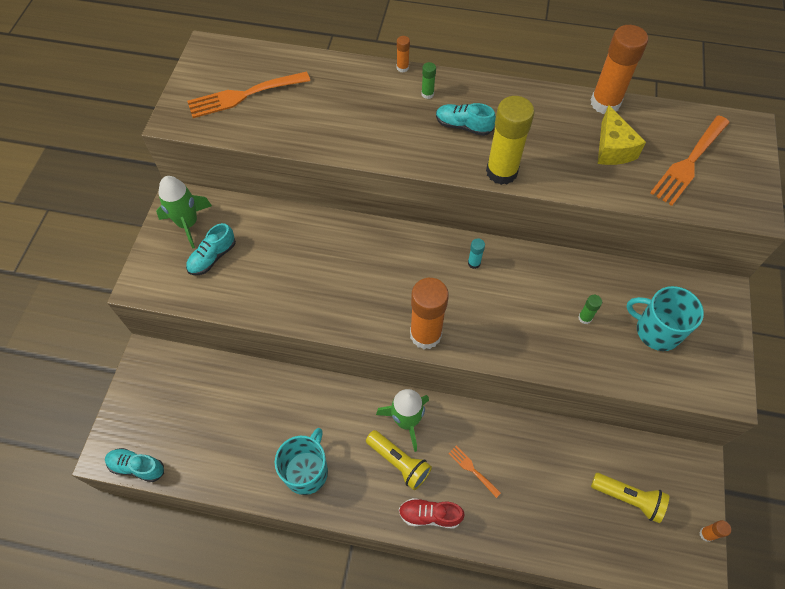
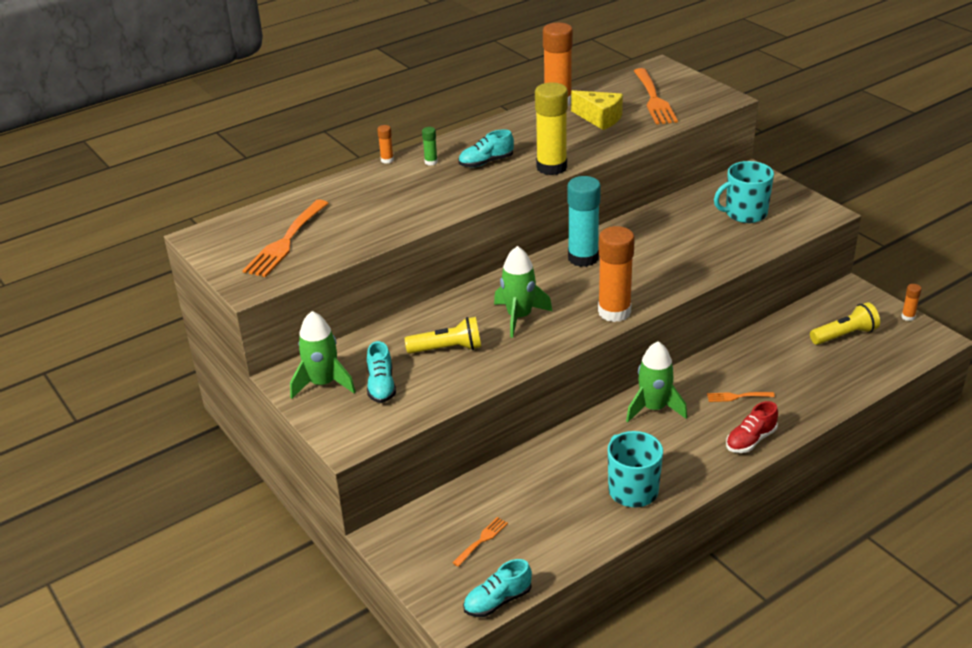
camera: 45 degrees left, 25 degrees down
yellow flashlight [366,430,432,490] -> yellow flashlight moved to [405,317,481,354]
turquoise glue stick [468,238,485,269] -> turquoise glue stick [567,176,601,267], size x2.32
green glue stick [578,295,602,324] -> none
none -> orange fork [453,517,508,567]
none -> green rocket [494,246,553,338]

